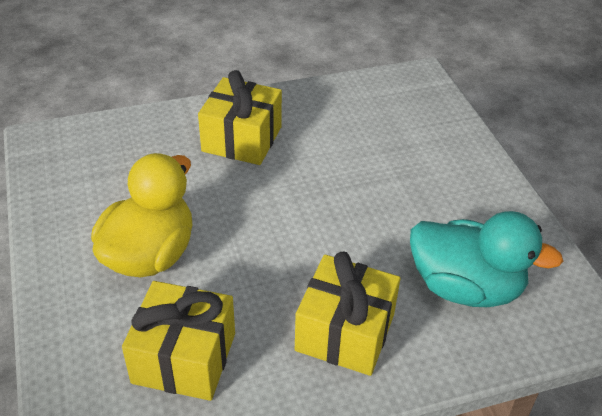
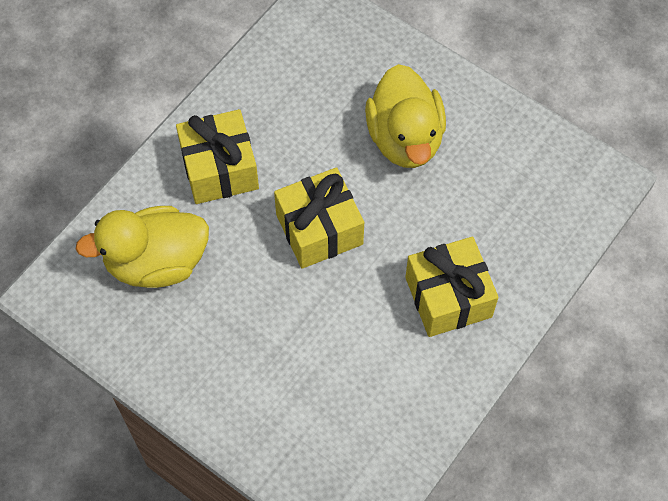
camera: 145 degrees right, 20 degrees up
yellow gift [122,281,235,401] -> yellow gift moved to [274,167,364,269]
turquoise duck [410,211,563,307] -> yellow duck [76,206,209,288]

